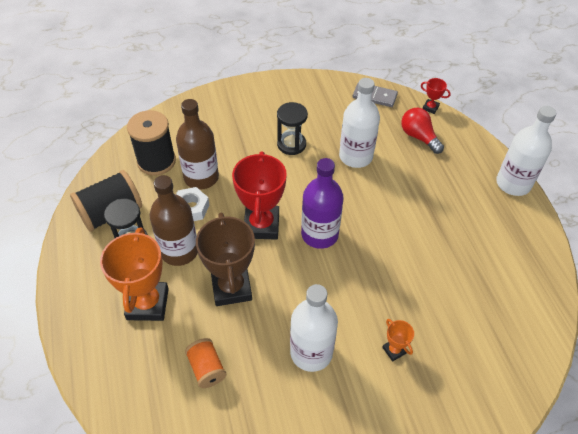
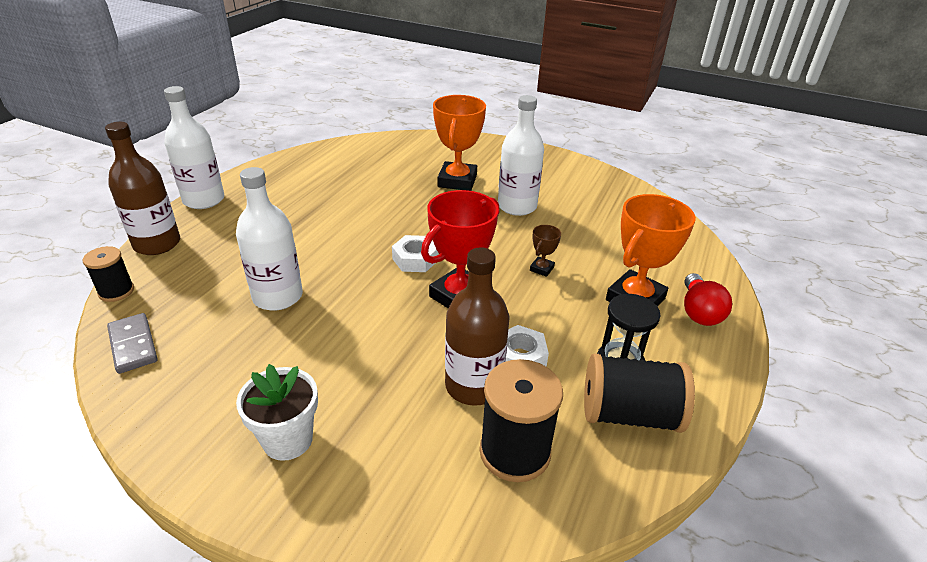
camera: 140 degrees left, 15 degrees down
brown bottle [149,175,198,266] -> brown bottle moved to [105,122,180,255]
orange spool [185,338,226,388] -> none
brown trophy [196,212,255,306] -> brown trophy [530,225,561,277], size x0.45
black hourglass [277,102,308,155] -> none
purple bottle [301,158,344,249] -> white nut [392,235,439,272]
orange trophy [382,319,414,362] -> orange trophy [433,95,486,191], size x2.20
red light bulb [401,108,444,154] -> red light bulb moved to [684,273,732,326]
red trophy [421,78,451,114] -> black spool [83,246,134,302]
none -> white flower pot [236,364,318,461]

